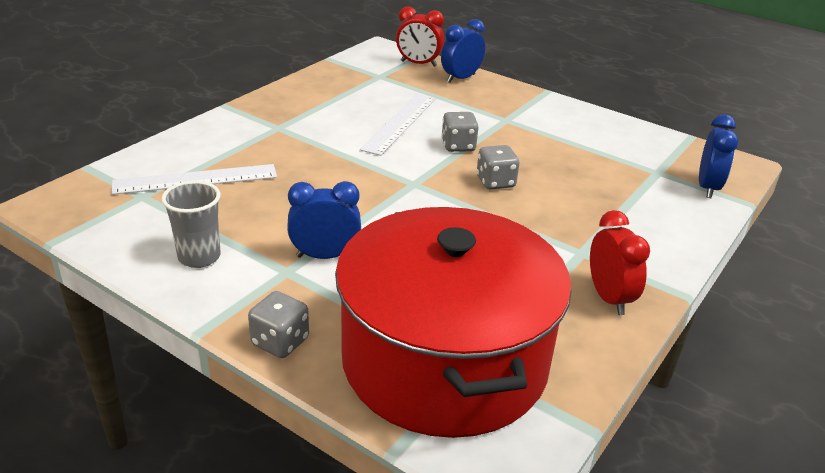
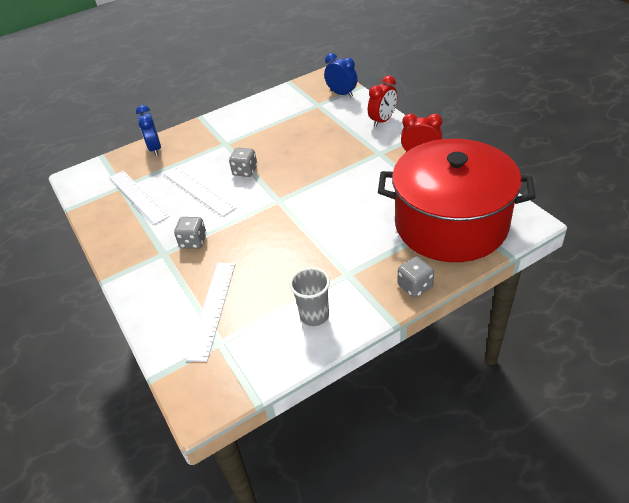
camera: 60 degrees left, 10 degrees up
blue clock [287,181,361,259] -> none
red clock [396,6,444,67] -> red clock moved to [368,76,397,127]
grey dice [477,145,519,190] -> grey dice moved to [174,217,206,249]
none -> white ruler [109,171,170,225]

